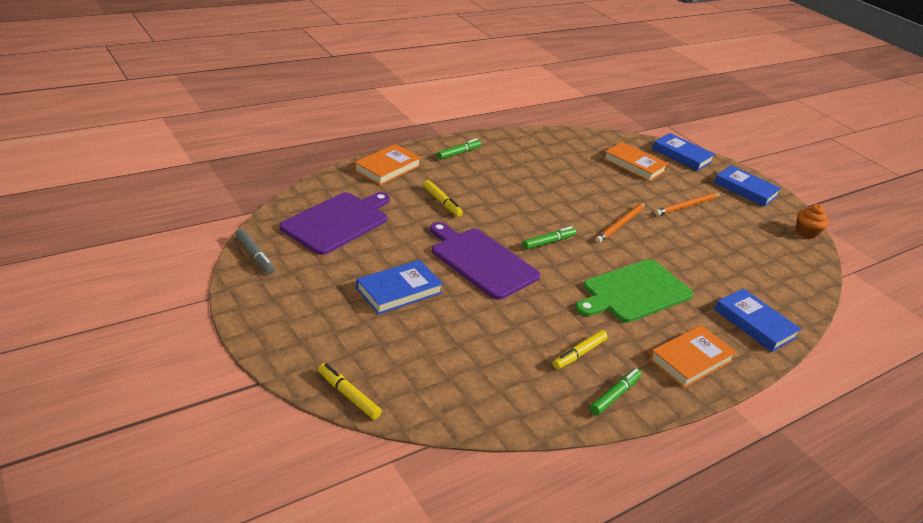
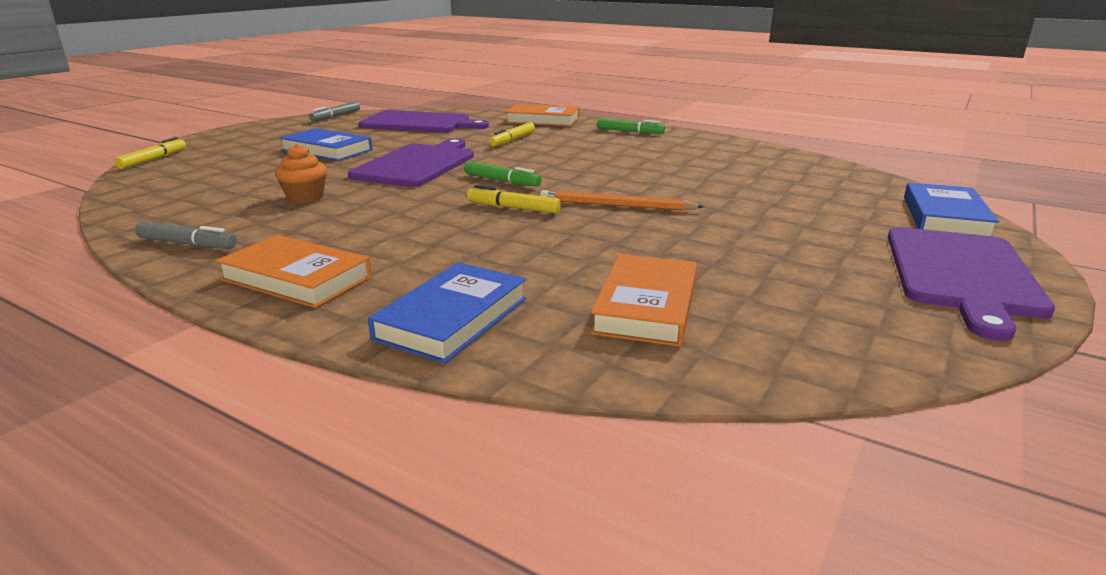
camera: 70 degrees right, 10 degrees down
yellow marker [553,330,608,369] -> yellow marker moved to [467,185,561,213]
green cutting board [575,259,694,323] -> none
green marker [590,368,642,415] -> grey marker [135,221,237,249]
orange book [603,142,668,182] -> orange book moved to [590,254,697,347]
orange pencil [655,193,722,216] -> none
blue book [714,165,781,207] -> purple cutting board [888,227,1055,341]
orange cupcake [796,204,828,239] -> orange cupcake moved to [275,144,327,203]

